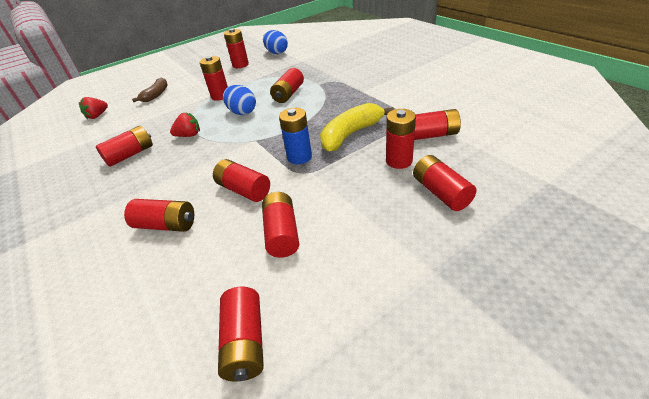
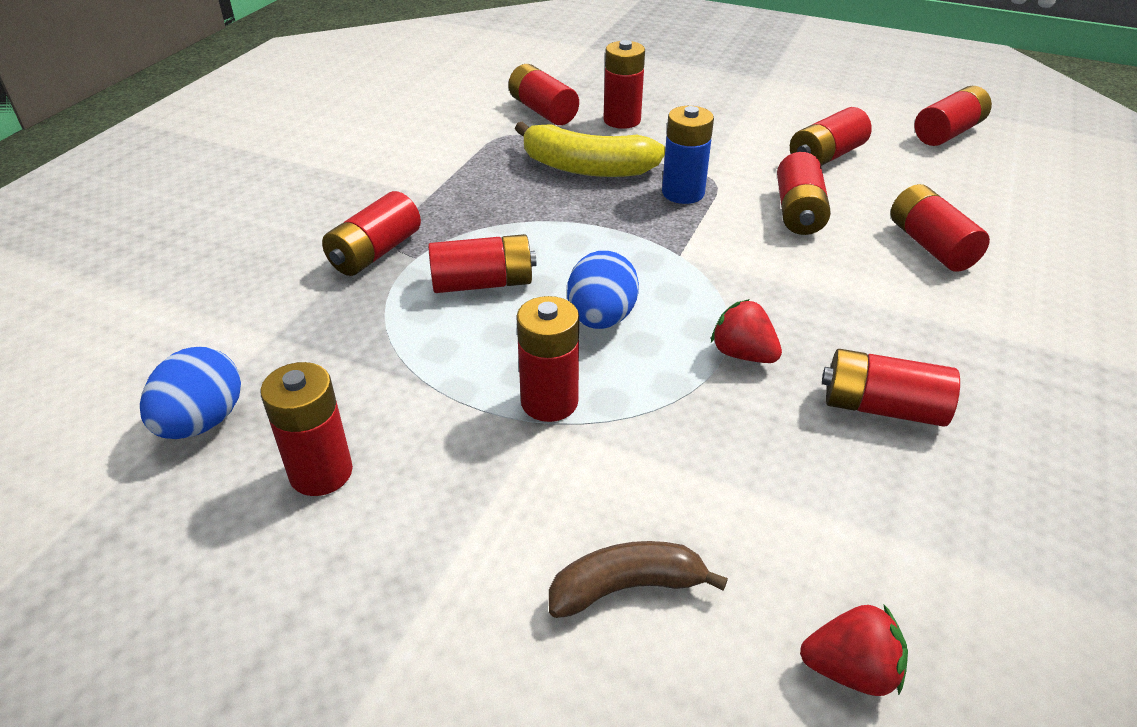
camera: 125 degrees left, 0 degrees up
red battery [413,155,476,211] -> red battery moved to [322,191,421,276]

